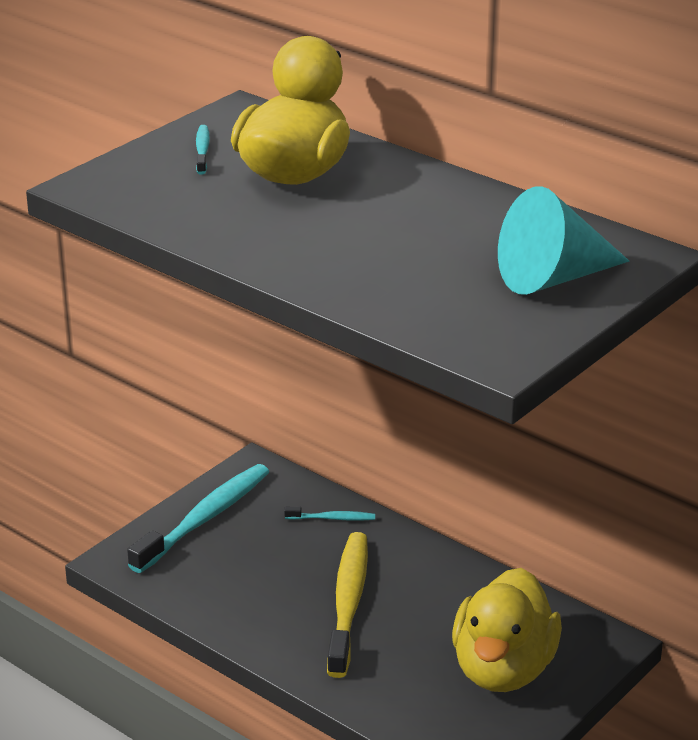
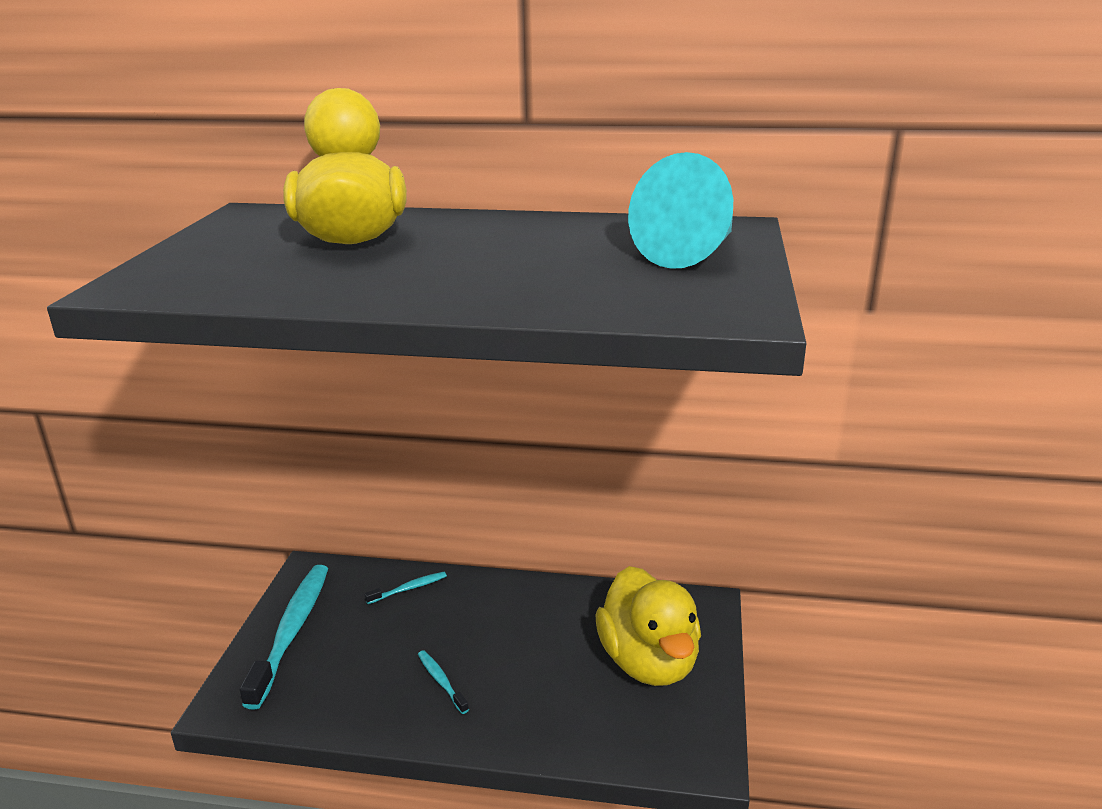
camera: 30 degrees left, 5 degrees down
turquoise toothbrush [196,125,210,174] -> turquoise toothbrush moved to [418,650,469,714]
yellow toothbrush [327,532,368,678] -> none

